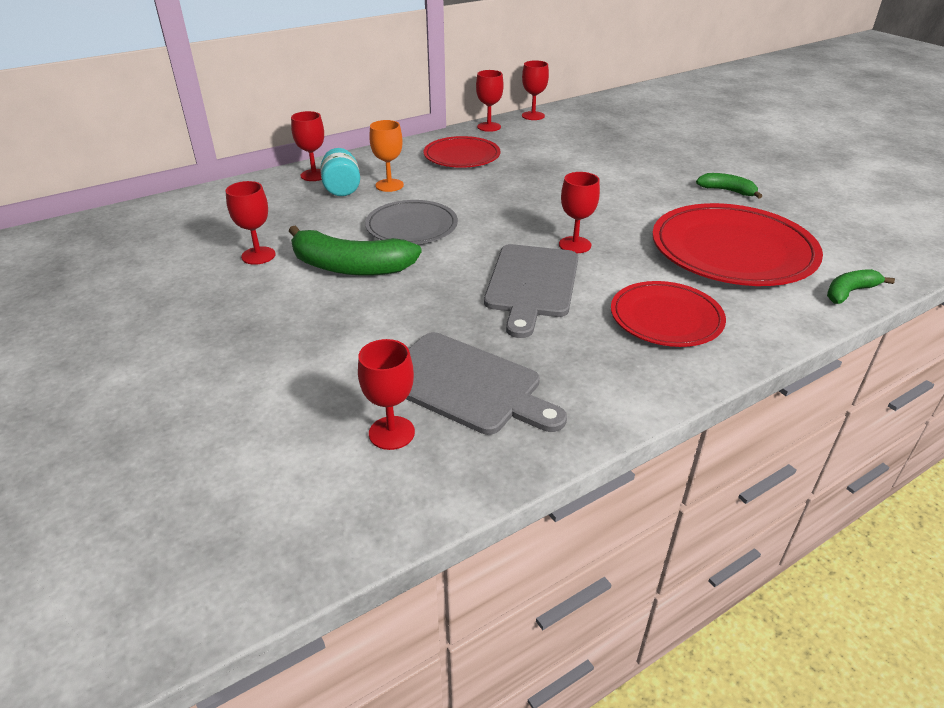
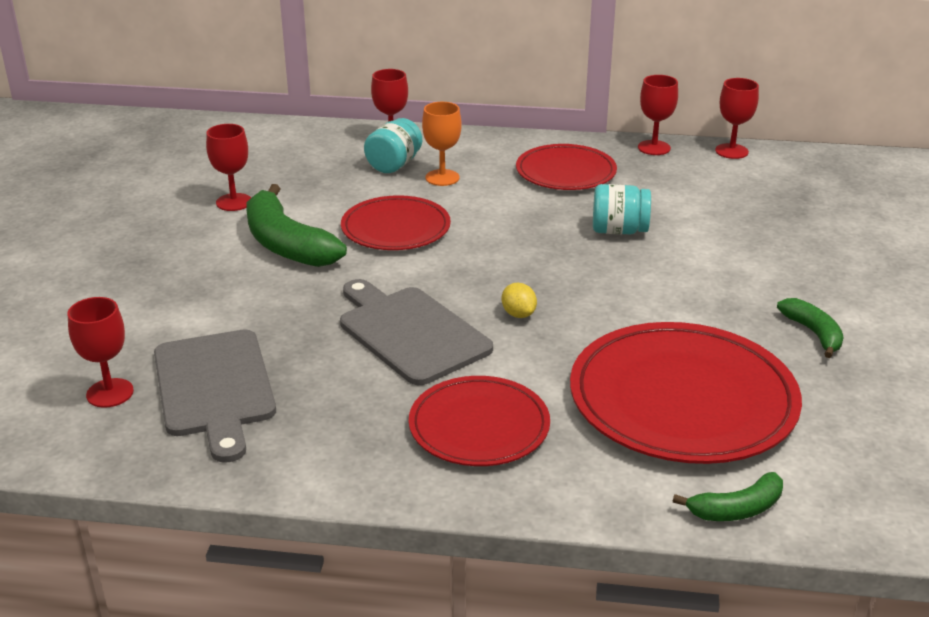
camera: 40 degrees right, 5 degrees down
grey plate [365,200,458,244] -> red plate [341,195,451,250]
grey cutting board [484,244,578,338] -> grey cutting board turned 90 degrees clockwise [340,279,493,385]
red goblet [559,172,600,253] -> yellow lemon [502,283,537,318]
green banana [827,269,895,304] -> green banana turned 150 degrees clockwise [673,472,783,521]
none -> turquoise jar [593,184,651,234]

